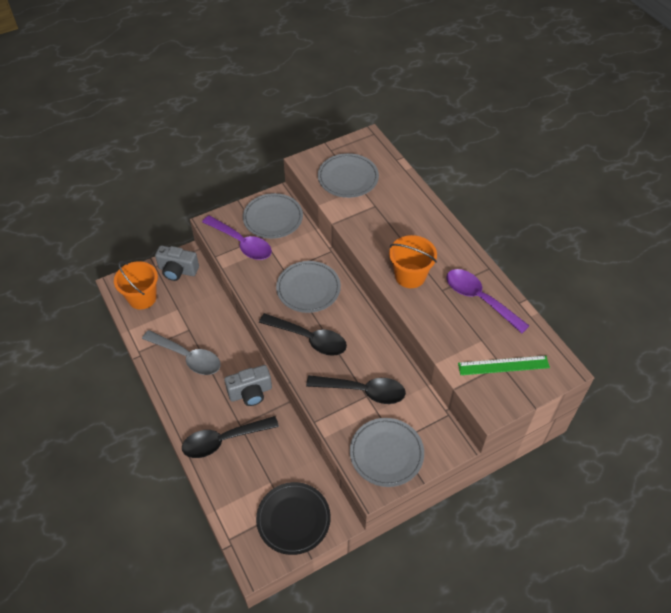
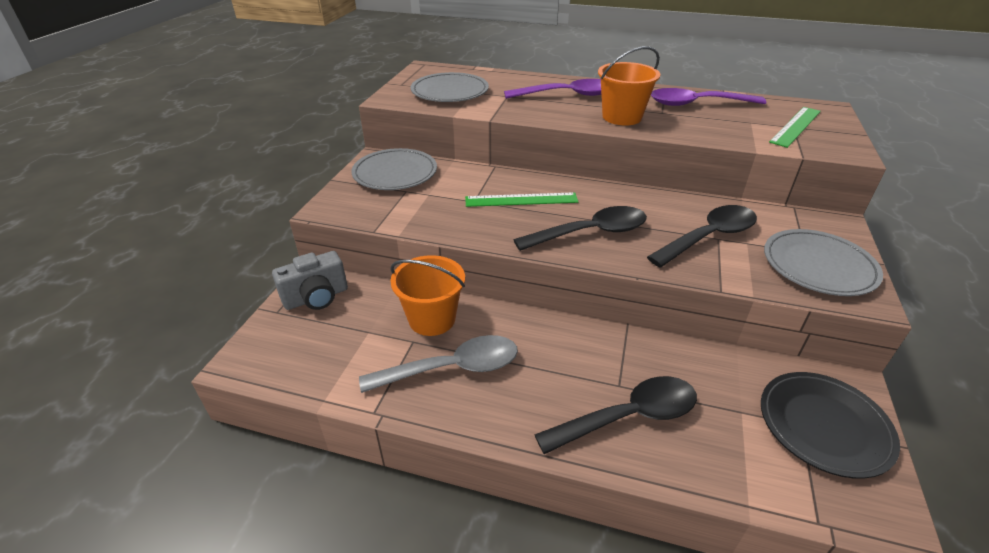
camera: 45 degrees left, 15 degrees down
orange bucket [114,261,158,310] -> orange bucket moved to [390,255,465,336]
black spoon [182,416,279,458] -> black spoon turned 135 degrees counterclockwise [535,376,697,454]
purple spoon [202,215,272,260] -> purple spoon moved to [504,79,601,99]
grey camera [224,365,272,406] -> none
grey plate [276,261,341,313] -> green ruler [465,192,578,207]

